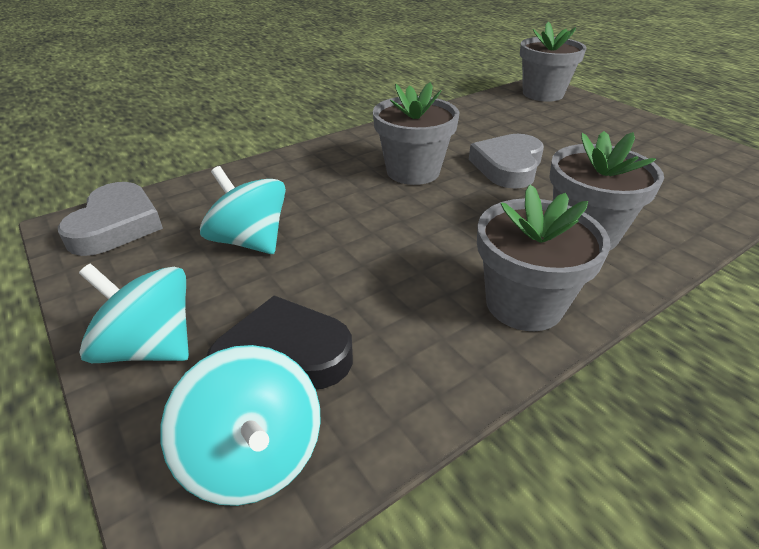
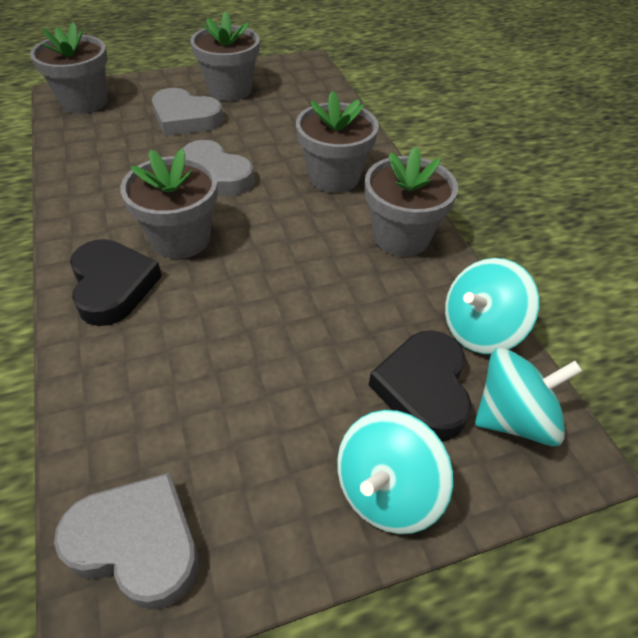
camera: 75 degrees left, 10 degrees up
turquoise spinning top [200,166,286,254] -> turquoise spinning top moved to [445,258,539,354]
none -> black heart [70,239,162,326]
none -> grey heart [152,88,223,136]
none -> grey flower pot [190,11,260,101]

